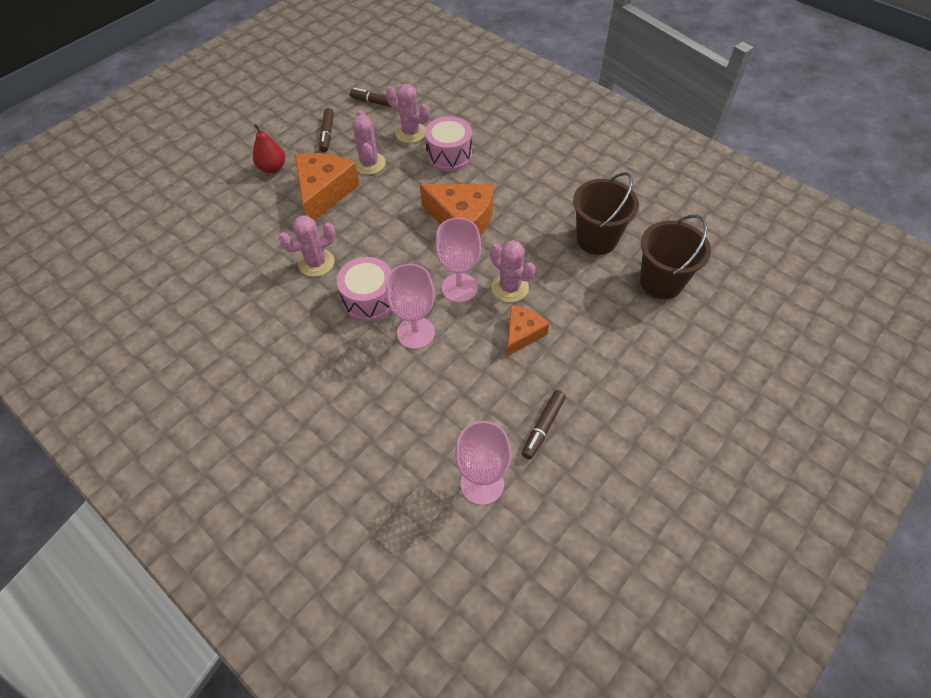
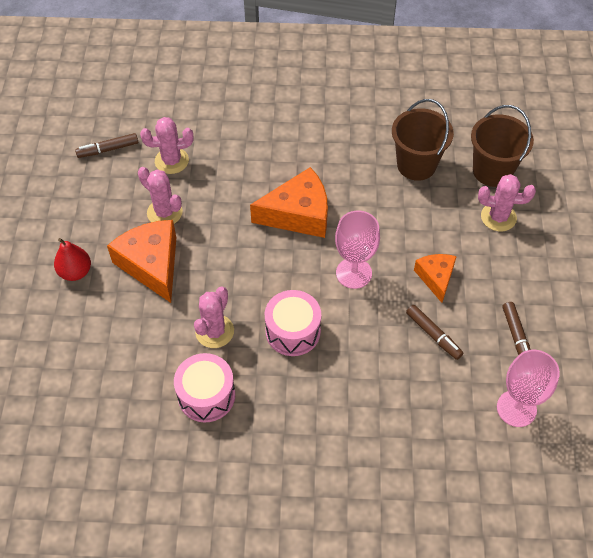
camera: 40 degrees left, 0 degrees up
brown marker [319,108,334,152] -> brown marker moved to [406,305,463,360]
pink goblet [386,264,435,349] -> none
pink drum [425,116,472,171] -> pink drum moved to [174,353,235,422]
pink cactus [490,240,536,302] -> pink cactus moved to [478,174,536,231]

